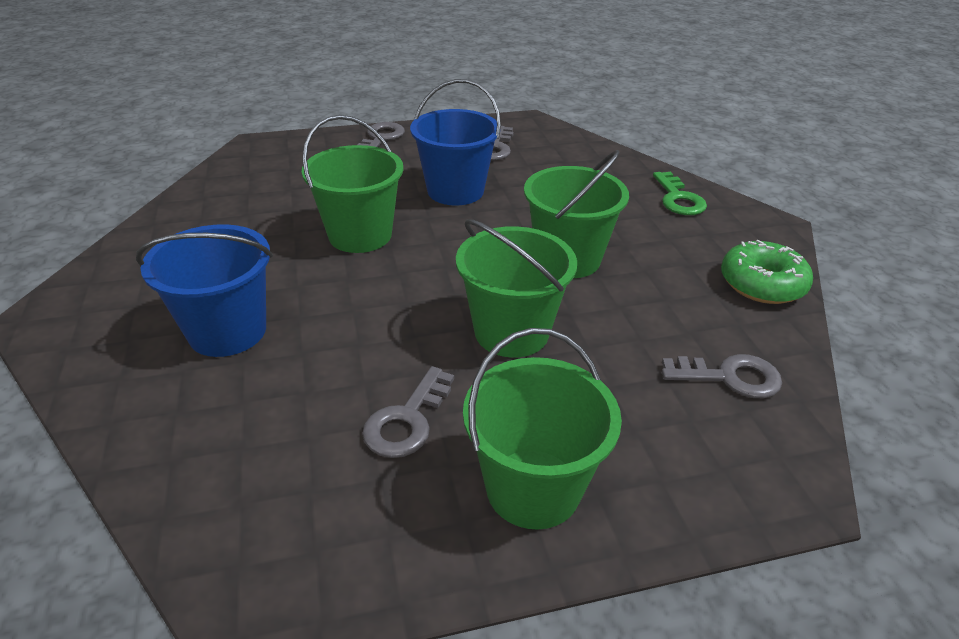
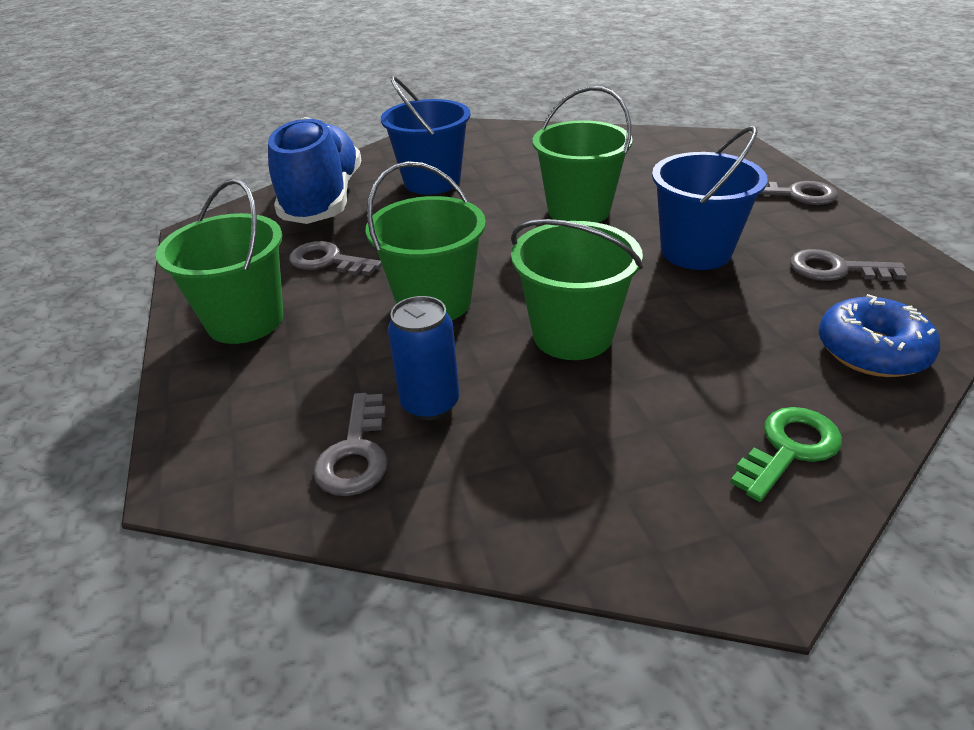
camera: 90 degrees right, 0 degrees up
green key [653,172,707,215] -> green key turned 150 degrees clockwise [730,407,842,502]
green donut [721,240,813,304] -> none
none -> blue shoe [268,117,361,224]
none -> blue can [388,296,459,420]
none -> blue donut [819,294,940,377]

